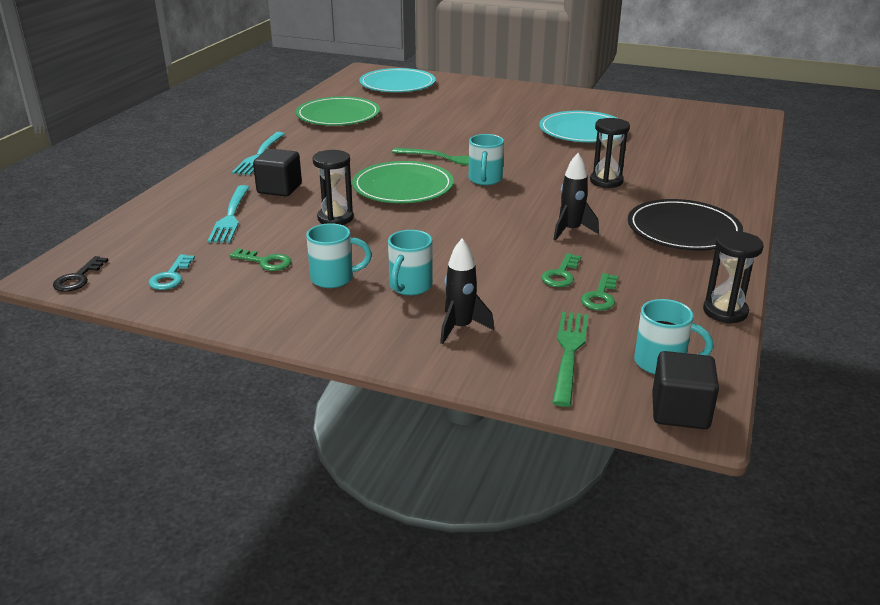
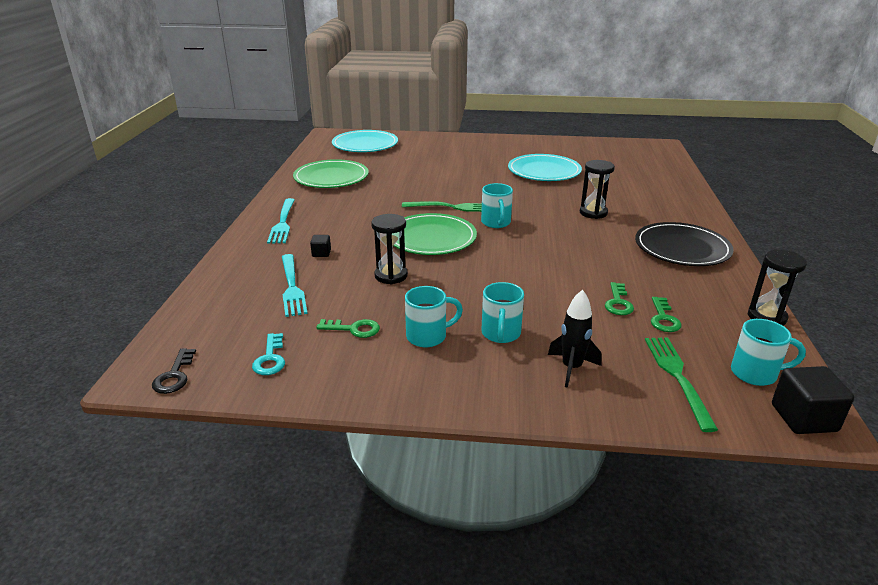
camera: 15 degrees left, 0 degrees up
black cube [253,149,302,196] -> black cube [310,235,331,257], size x0.52
black rocket [553,153,599,241] -> none

